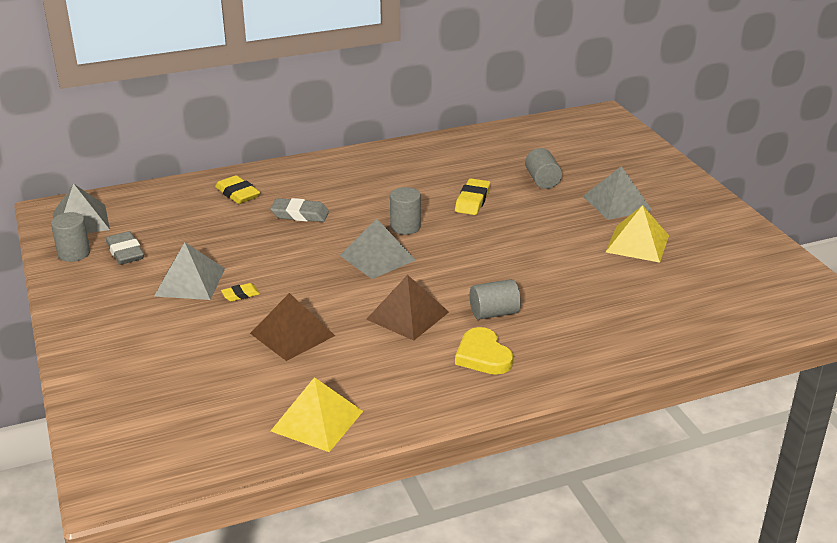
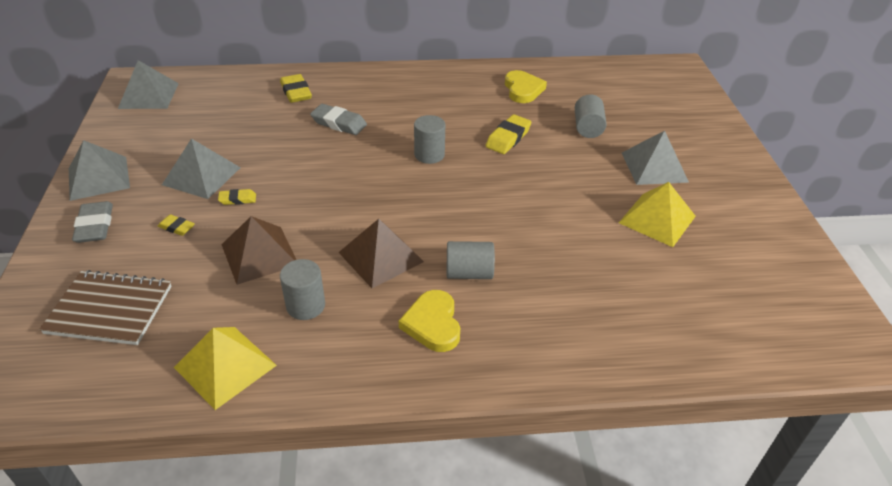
camera: 15 degrees right, 10 degrees up
grey cylinder [51,212,90,262] -> grey cylinder moved to [280,259,325,320]
grey eraser [106,231,144,265] -> grey eraser moved to [72,201,113,243]
grey pyramid [340,219,416,279] -> grey pyramid moved to [69,140,130,201]
none -> brown notebook [39,270,172,345]
none -> yellow eraser [158,214,195,236]
none -> yellow heart [505,70,547,103]

